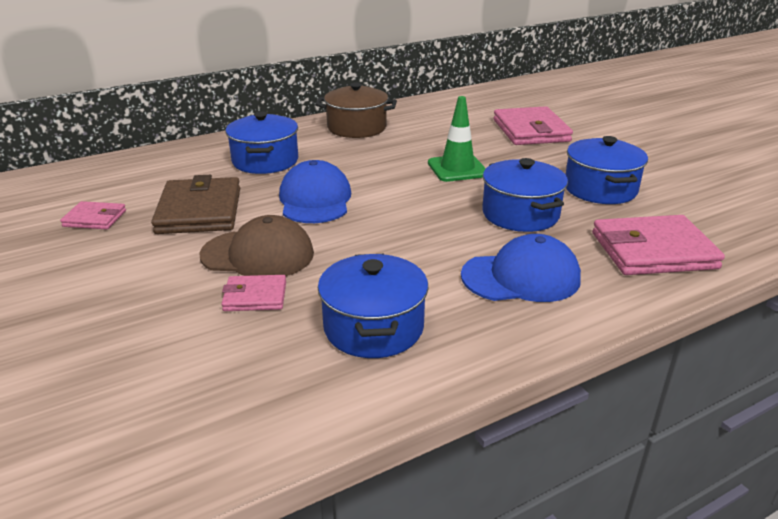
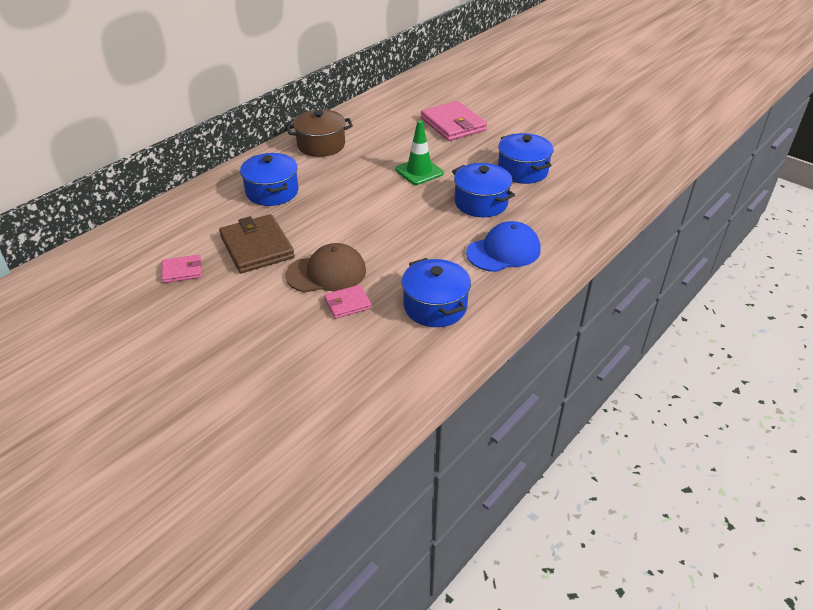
camera: 20 degrees left, 10 degrees up
blue cap [279,160,351,223] -> none
pink wallet [592,215,725,275] -> none

